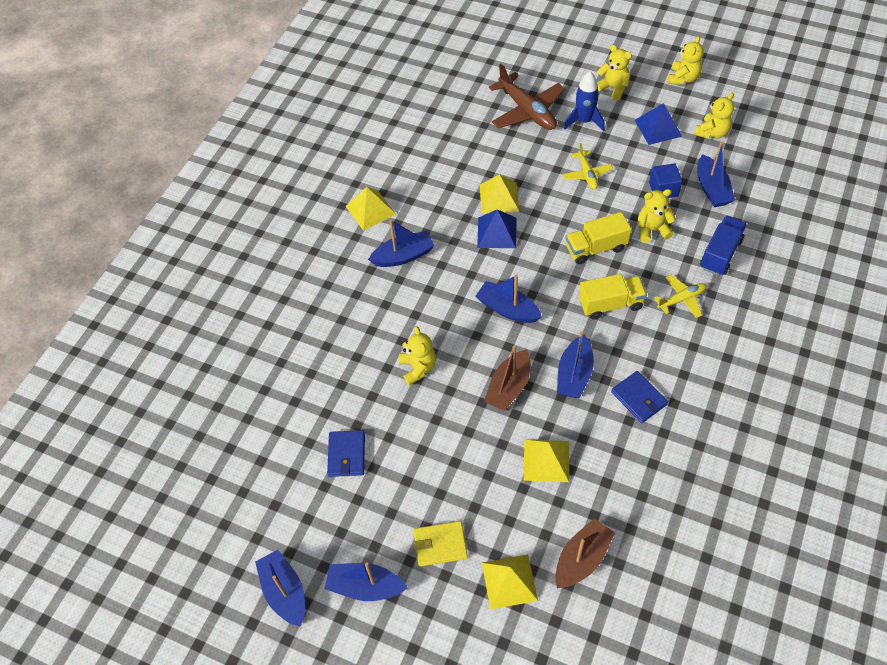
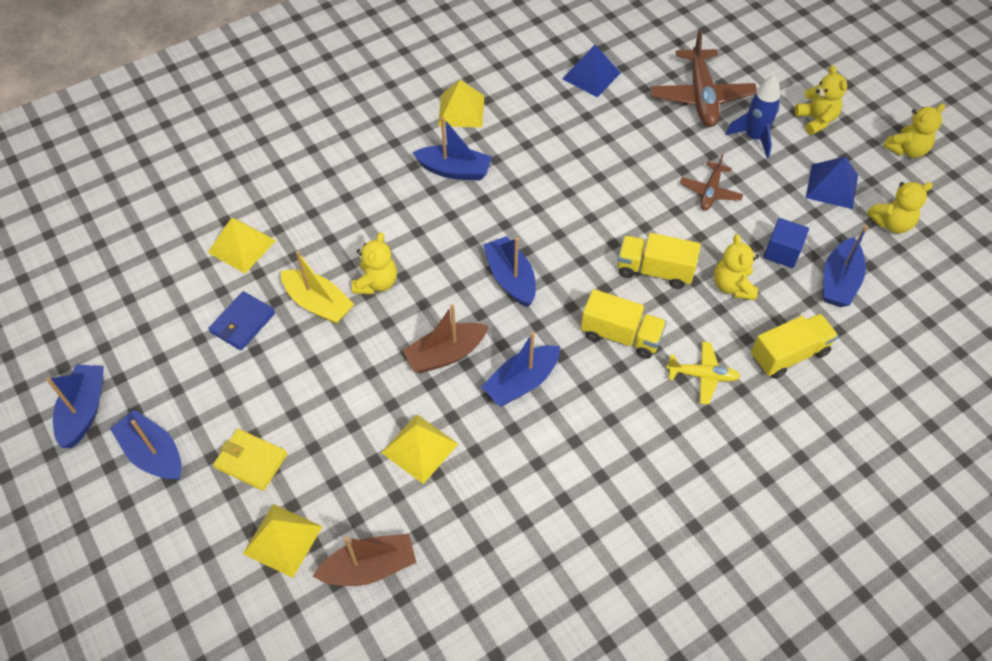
camera: 30 degrees right, 0 degrees up
blue pyramid [477,209,516,248] -> blue pyramid moved to [562,45,621,97]
yellow pyramid [480,174,519,214] -> yellow pyramid moved to [208,218,276,273]
yellow plane [563,143,613,189] -> brown plane [680,154,743,211]
blue wallet [611,371,668,423] -> none
yellow teddy bear [637,189,676,243] -> yellow teddy bear turned 120 degrees counterclockwise [714,234,759,300]
blue truck [700,216,747,276] -> yellow truck [751,314,838,379]
none -> yellow boat [281,251,354,324]

